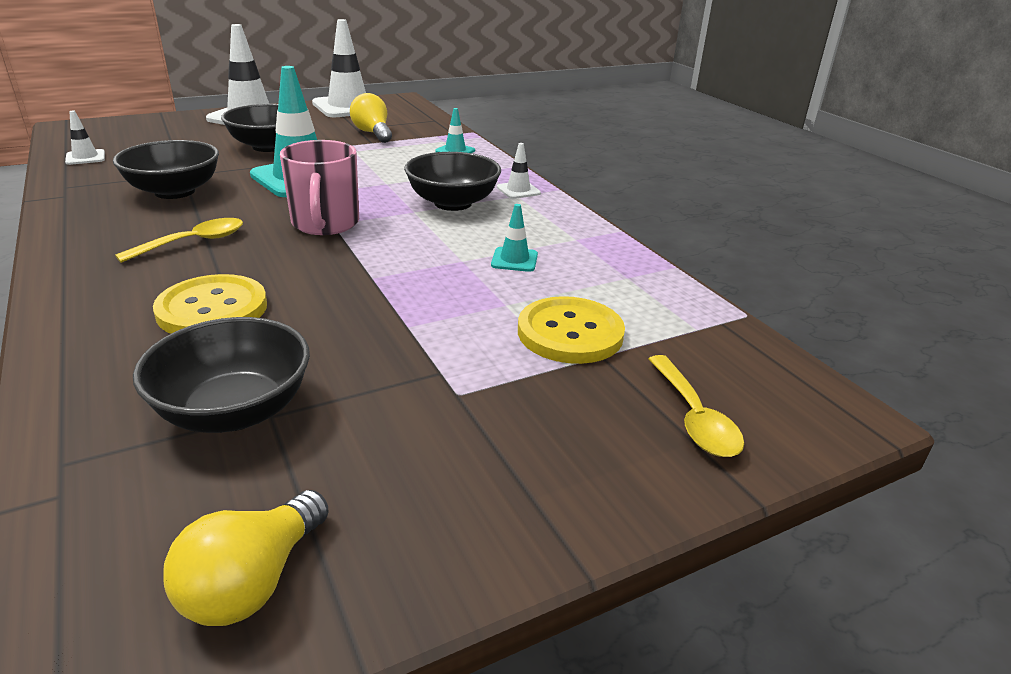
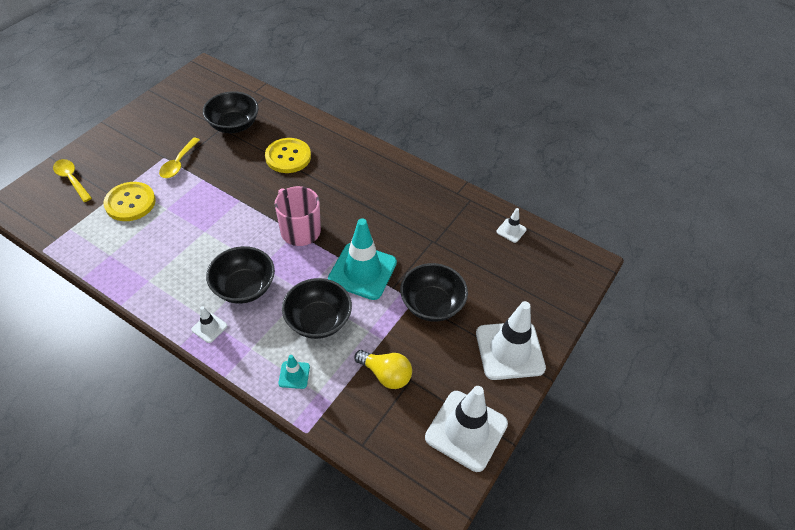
camera: 150 degrees right, 20 degrees up
black bowl [113,140,219,199] -> black bowl moved to [282,278,352,339]
yellow spoon [115,218,243,263] -> yellow spoon moved to [159,138,200,178]
yellow light bulb [163,490,329,626] -> none
turquoise traffic cone [491,204,538,272] -> none

